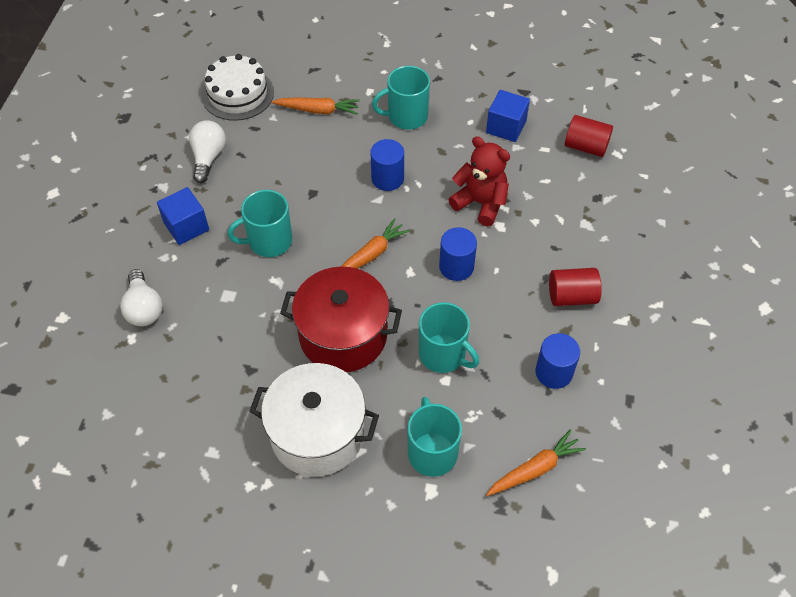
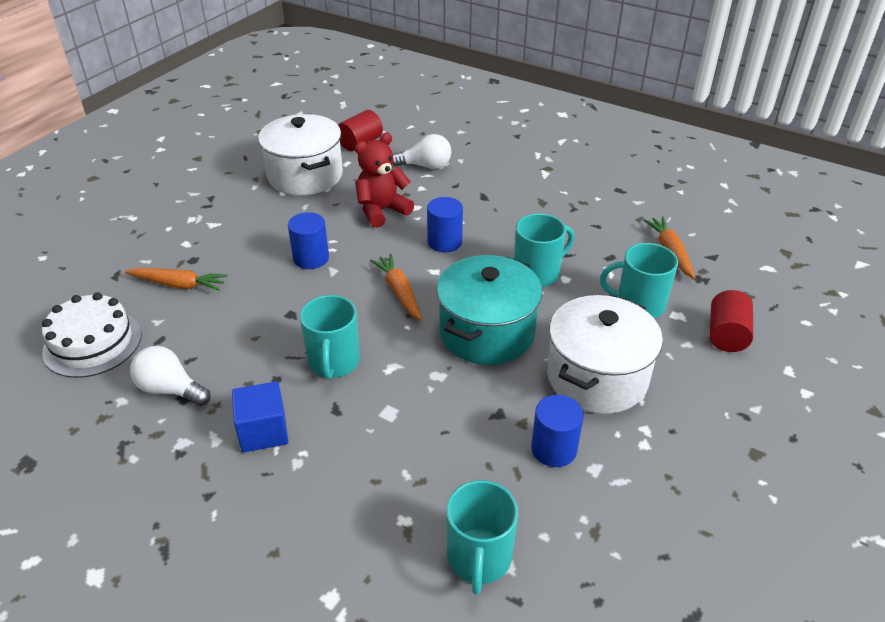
camera: 70 degrees left, 15 degrees down
white light bulb [120,269,162,326] -> white light bulb moved to [392,134,451,169]
orange carrot [272,97,360,115] -> orange carrot turned 75 degrees clockwise [125,268,228,291]
red pot [280,266,402,372] -> turquoise pot [437,255,542,365]
turquoise mug [372,66,430,130] -> turquoise mug moved to [446,480,518,595]
blue cube [486,90,530,142] -> white pot [258,114,343,195]
blue cylinder [535,333,580,389] -> blue cylinder moved to [531,395,584,467]
red cylinder [549,268,602,306] -> red cylinder moved to [709,290,753,352]

